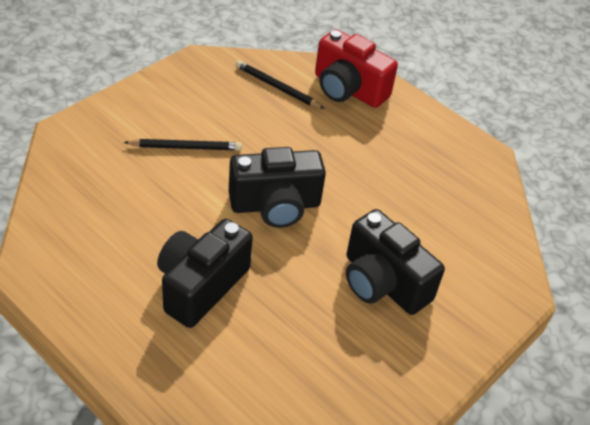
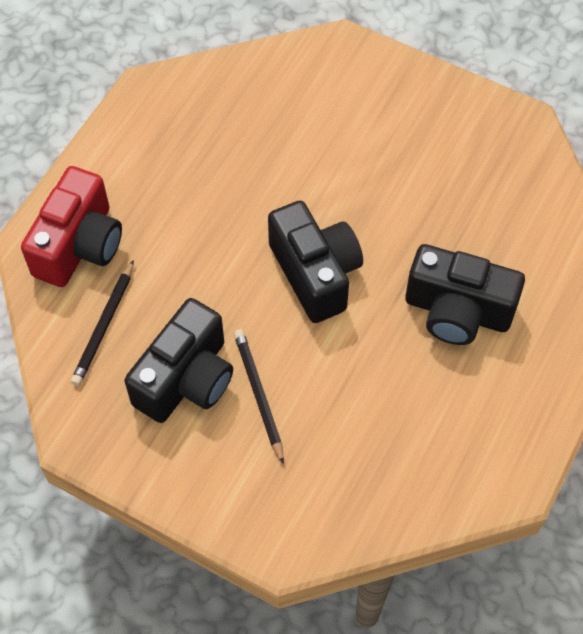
camera: 100 degrees left, 15 degrees up
black camera [346,209,445,315] -> black camera moved to [124,298,233,423]

